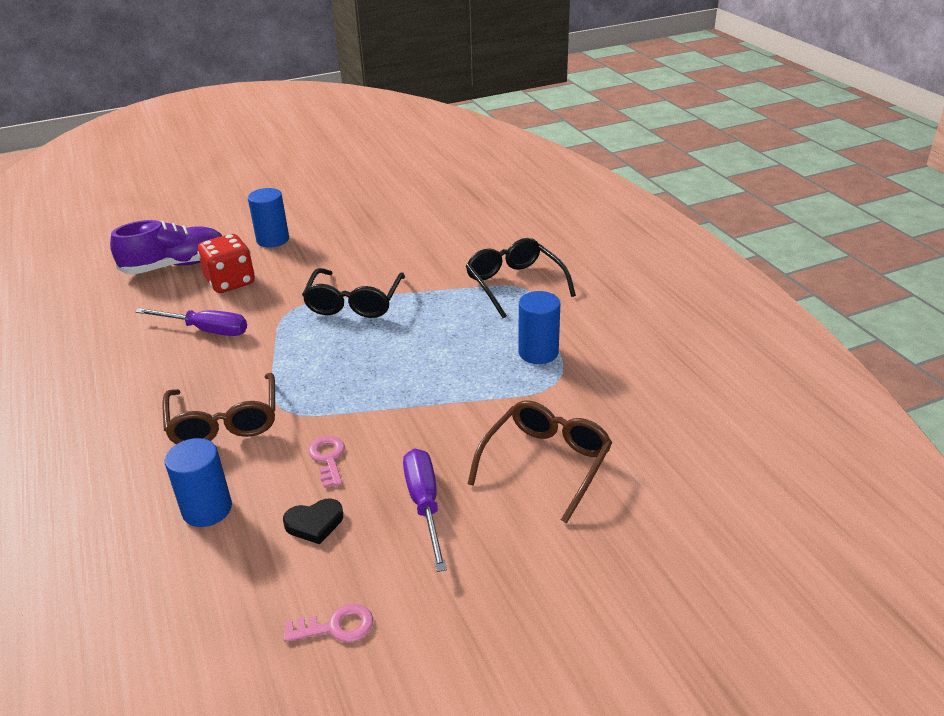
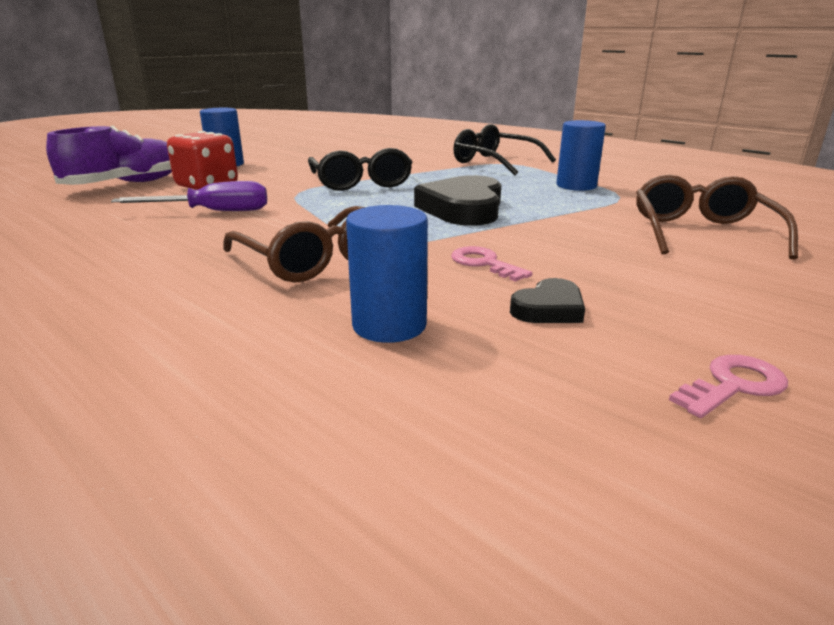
camera: 25 degrees left, 10 degrees down
purple screwdriver [403,448,447,572] -> none
none -> black heart [414,175,501,226]

